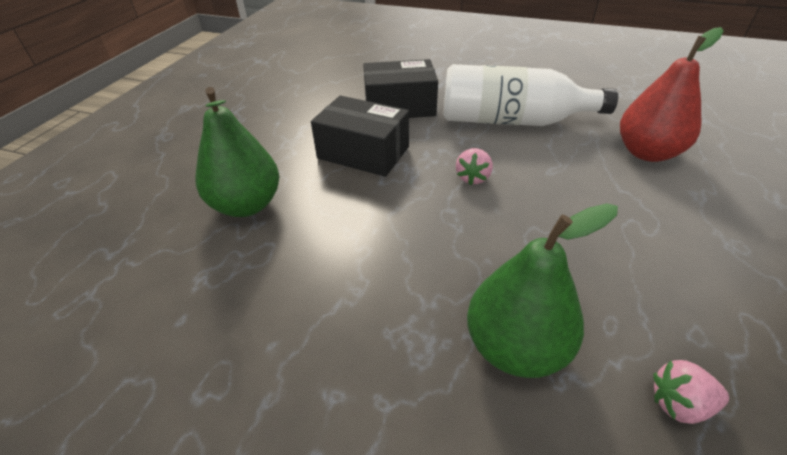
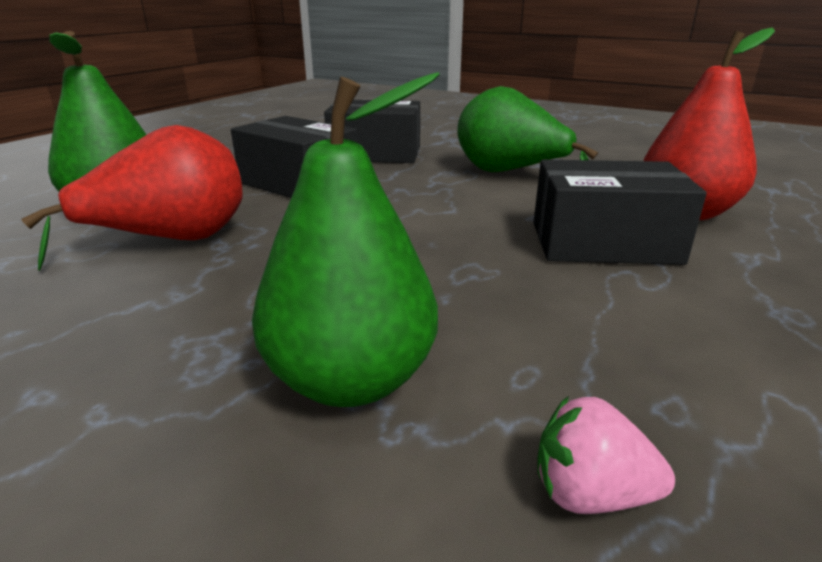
camera: 10 degrees right, 15 degrees down
white bottle [443,64,618,126] -> green pear [457,86,598,172]
pink strawberry [456,148,493,185] -> none
none -> red pear [21,125,242,271]
none -> black box [533,160,707,265]

